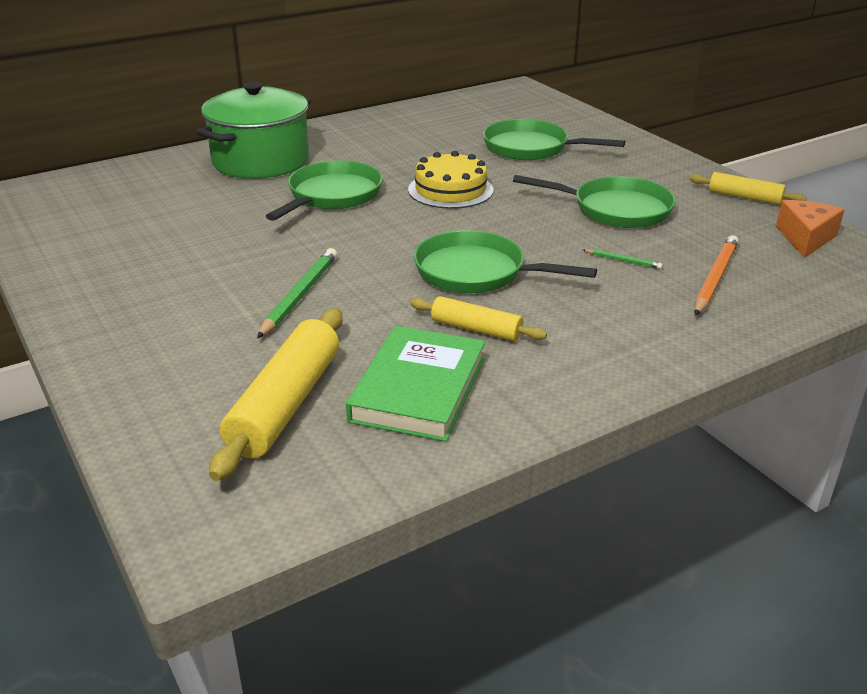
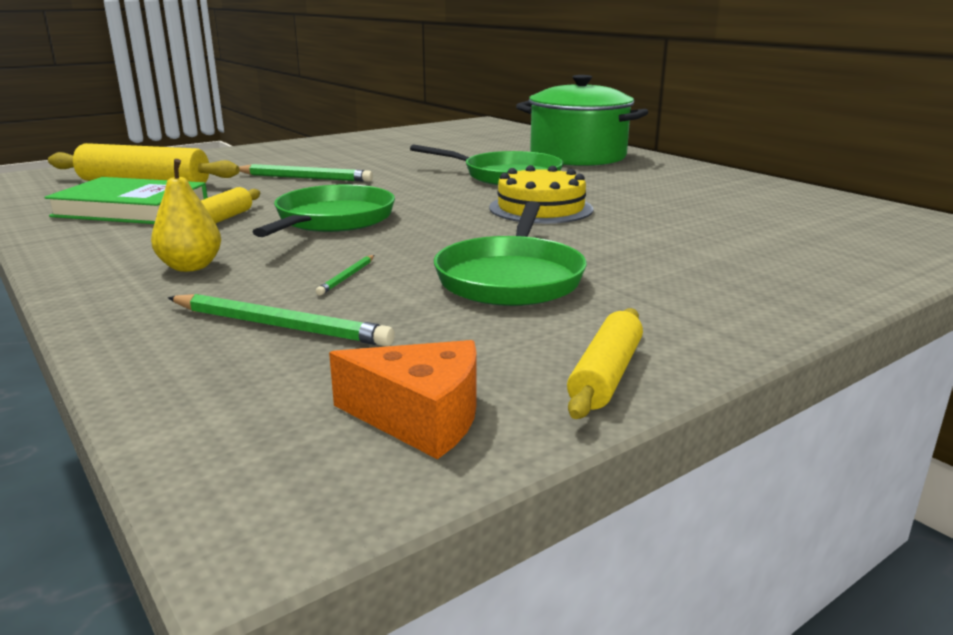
camera: 85 degrees right, 10 degrees down
green pan [483,119,625,161] -> none
orange pencil [694,235,739,316] -> green pencil [168,294,395,347]
none -> yellow pear [151,159,221,272]

